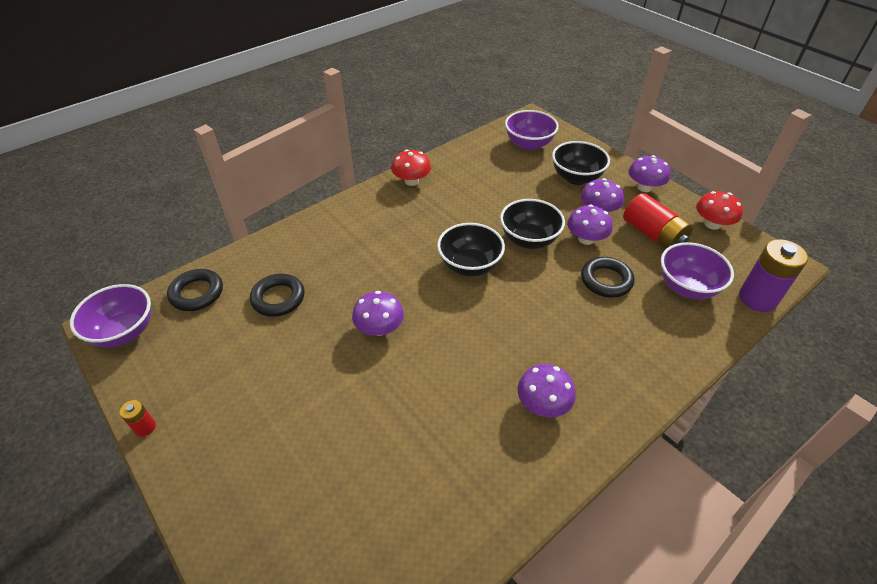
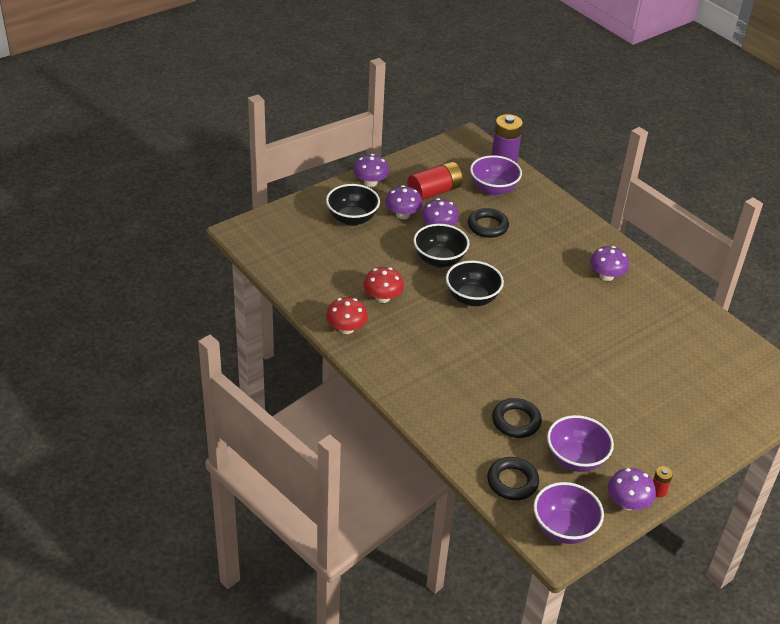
camera: 90 degrees left, 5 degrees down
purple mushroom [352,291,404,336] -> purple mushroom moved to [608,468,656,510]
purple bowl [505,110,559,151] -> purple bowl moved to [547,415,614,472]
red mushroom [696,191,743,230] -> red mushroom moved to [363,267,404,303]

